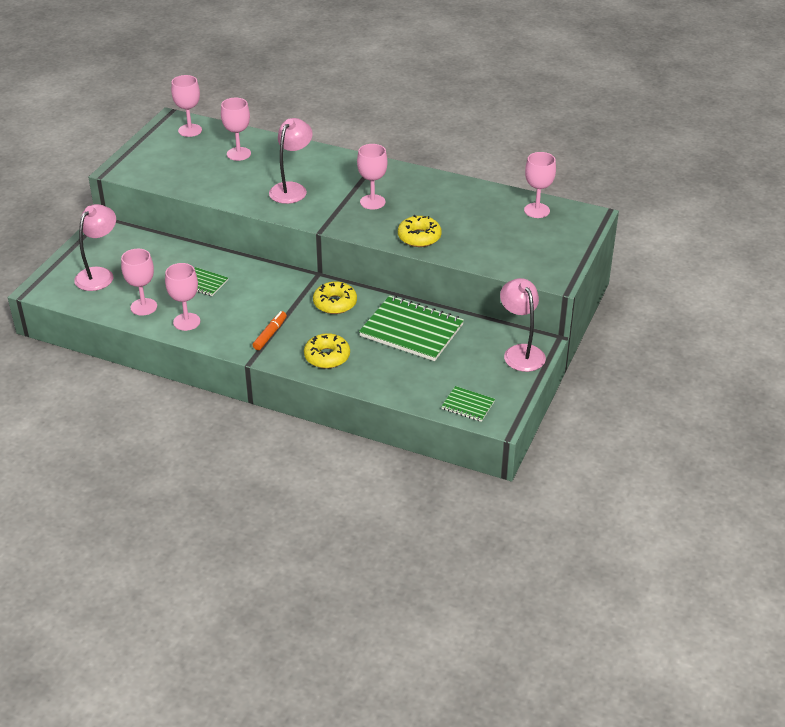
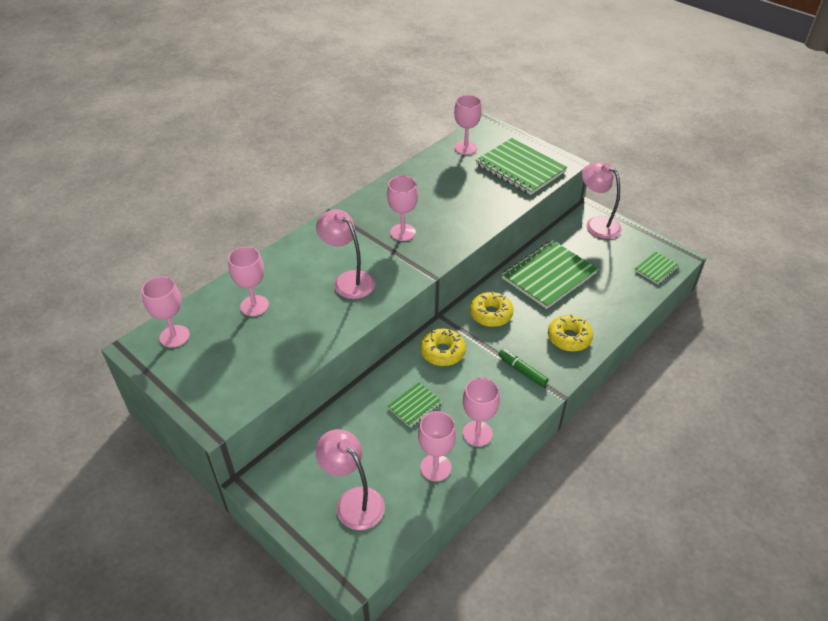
camera: 70 degrees left, 5 degrees up
orange marker [253,311,287,350] -> green marker [498,349,549,387]
yellow donut [398,215,442,247] -> yellow donut moved to [420,328,466,366]
pink lamp [500,278,546,372] -> pink lamp turned 45 degrees clockwise [582,162,622,239]
none -> green notebook [476,138,567,195]

